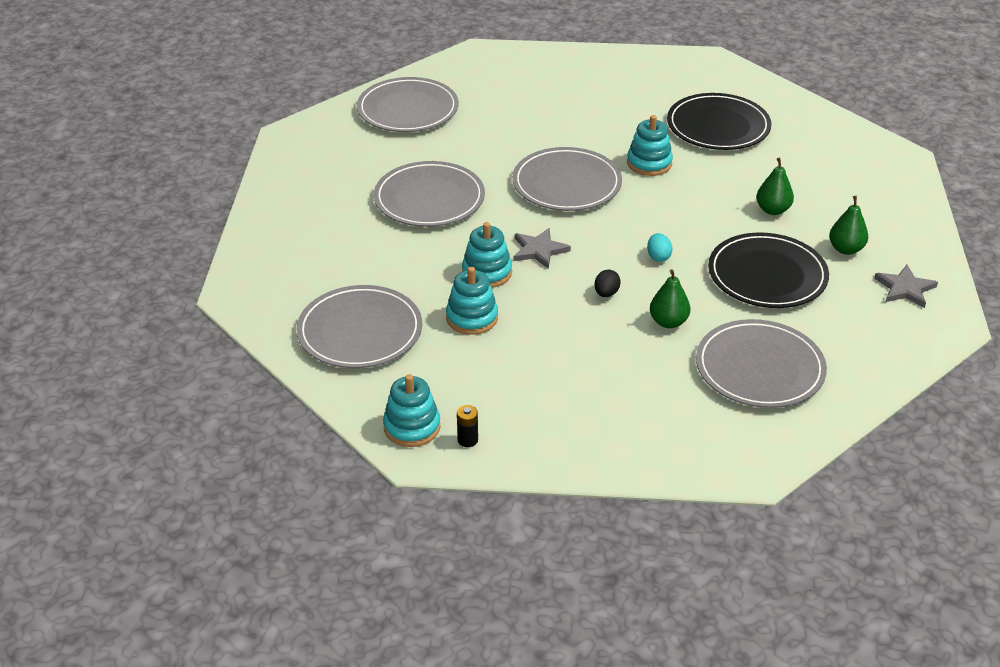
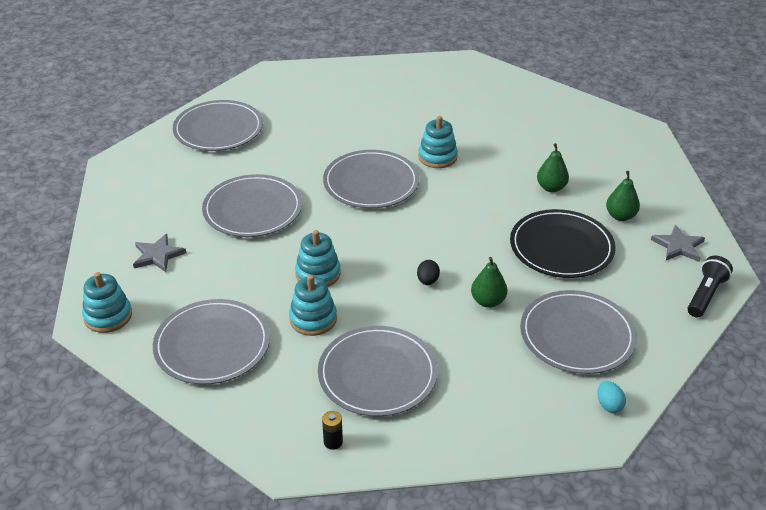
camera: 10 degrees left, 0 degrees up
turquoise stacking toy [383,374,441,447] -> turquoise stacking toy moved to [82,272,132,333]
grey star [513,228,571,269] -> grey star moved to [133,234,186,272]
turquoise egg [647,233,672,262] -> turquoise egg moved to [598,381,626,413]
black plate [667,93,771,150] -> none
none -> grey plate [318,326,438,417]
none -> black flashlight [688,255,733,318]

